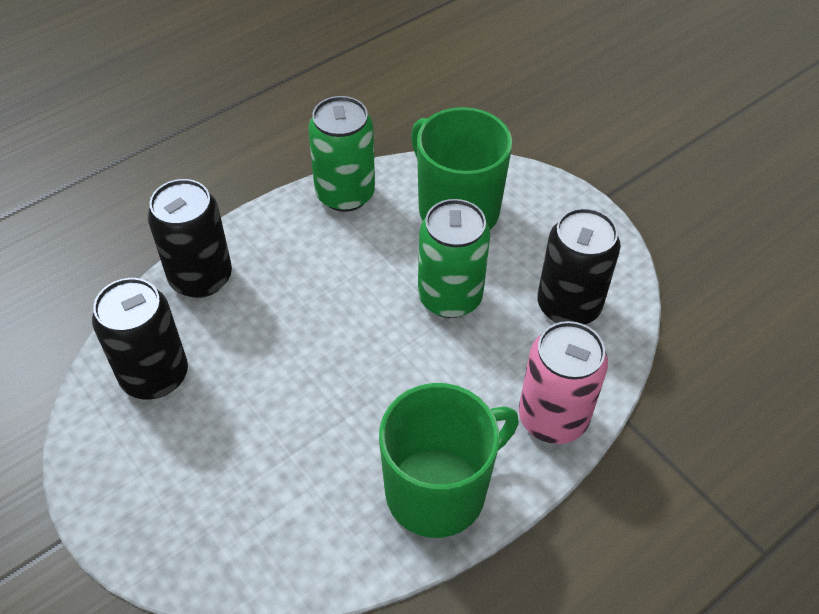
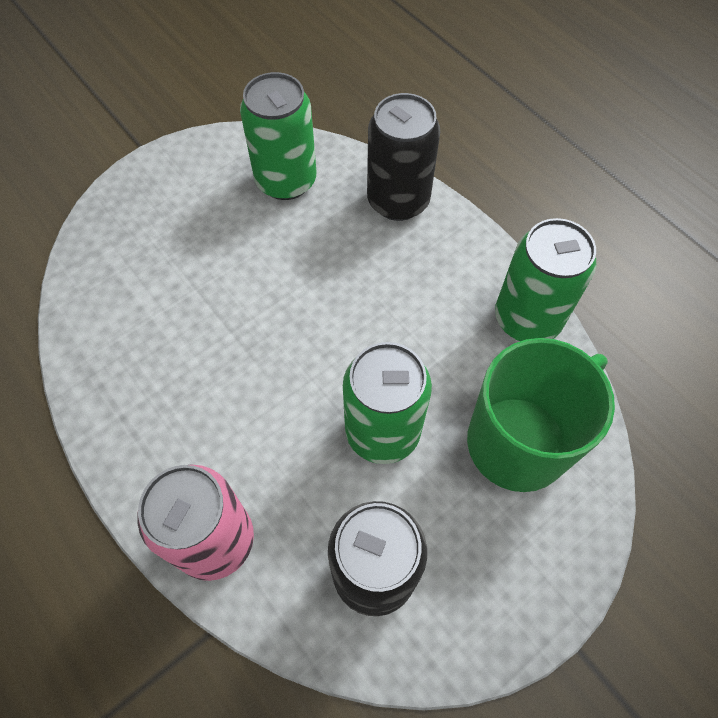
camera: 90 degrees right, 10 degrees up
black can [92,278,188,399] -> green can [240,72,316,200]
green mug [379,383,519,538] -> none

